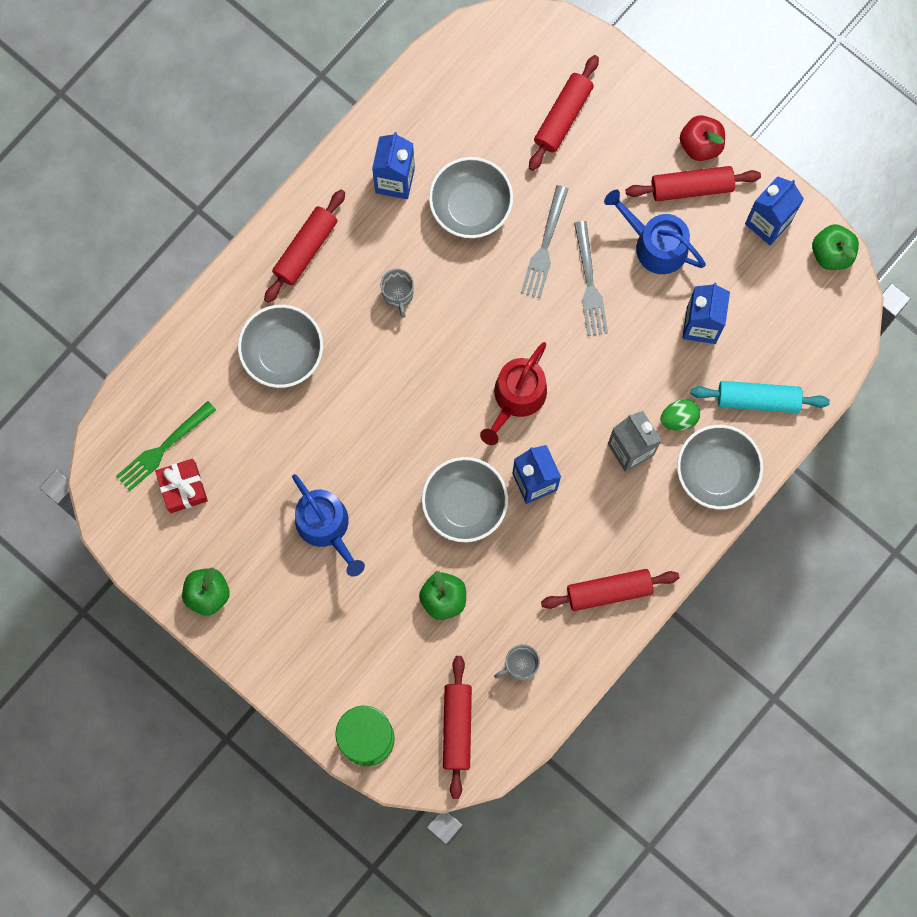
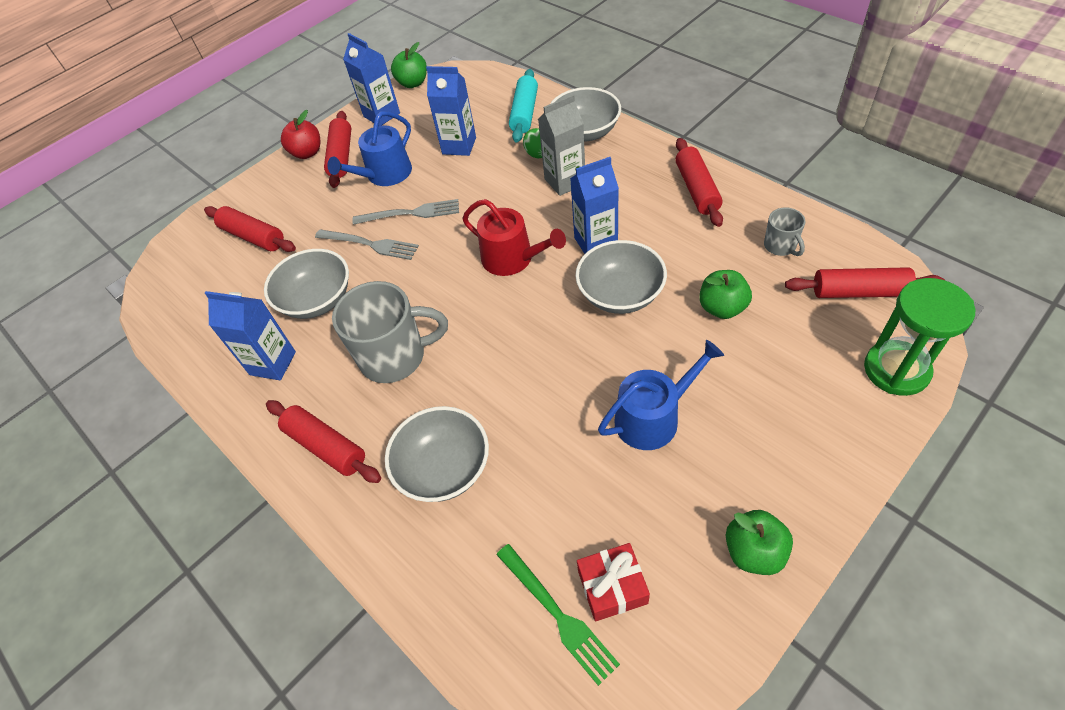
camera: 80 degrees left, 25 degrees down
grey mug [380,269,414,318] -> grey mug [332,281,448,383], size x2.02

